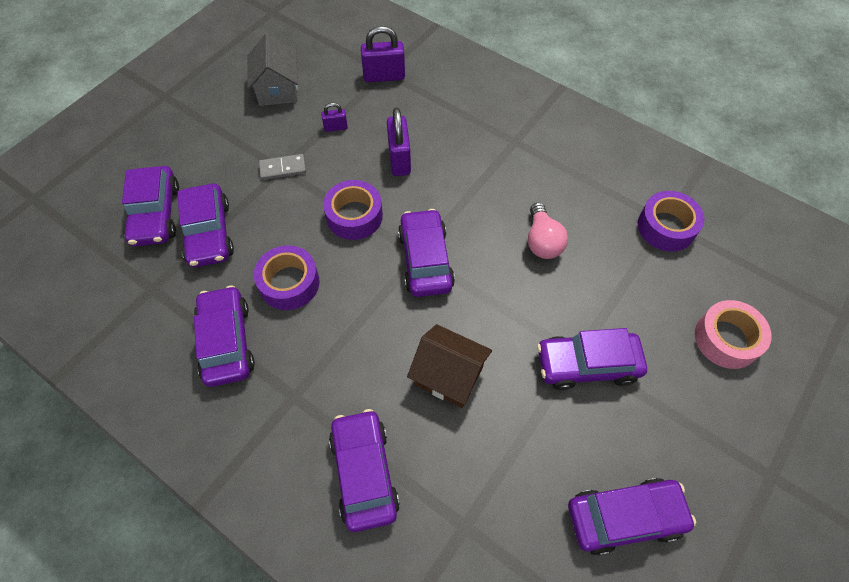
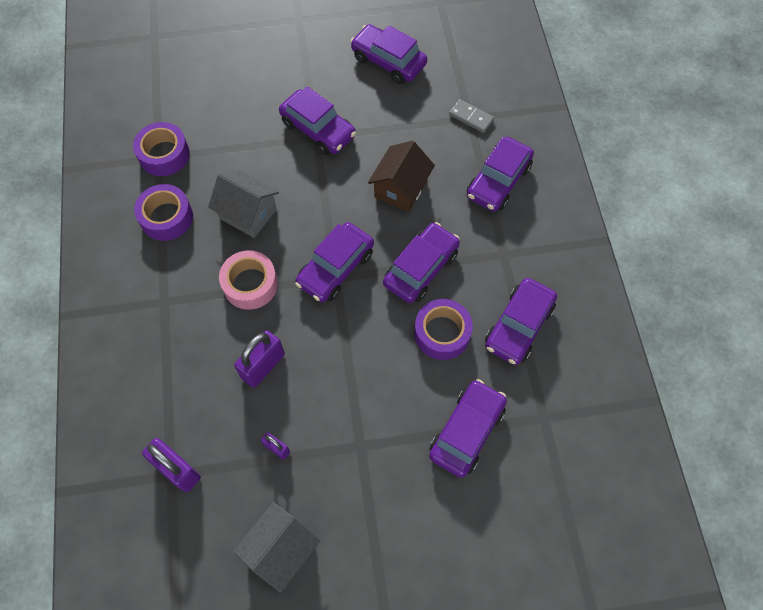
camera: 135 degrees left, 5 degrees up
purple car [122,166,179,246] -> purple car moved to [383,222,460,303]
grey domino [259,154,306,180] -> grey domino moved to [449,99,494,133]
purple tape [323,180,383,240] -> purple tape moved to [134,184,193,241]
brown house [407,324,492,408] -> brown house turned 45 degrees clockwise [368,141,435,212]
pink light bulb [528,203,568,259] -> grey house [208,170,279,238]
pink tape [695,300,772,369] -> pink tape moved to [219,250,278,310]

